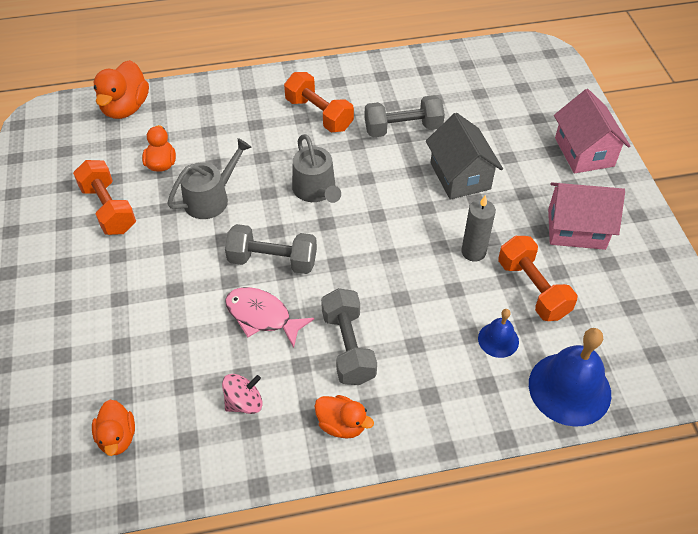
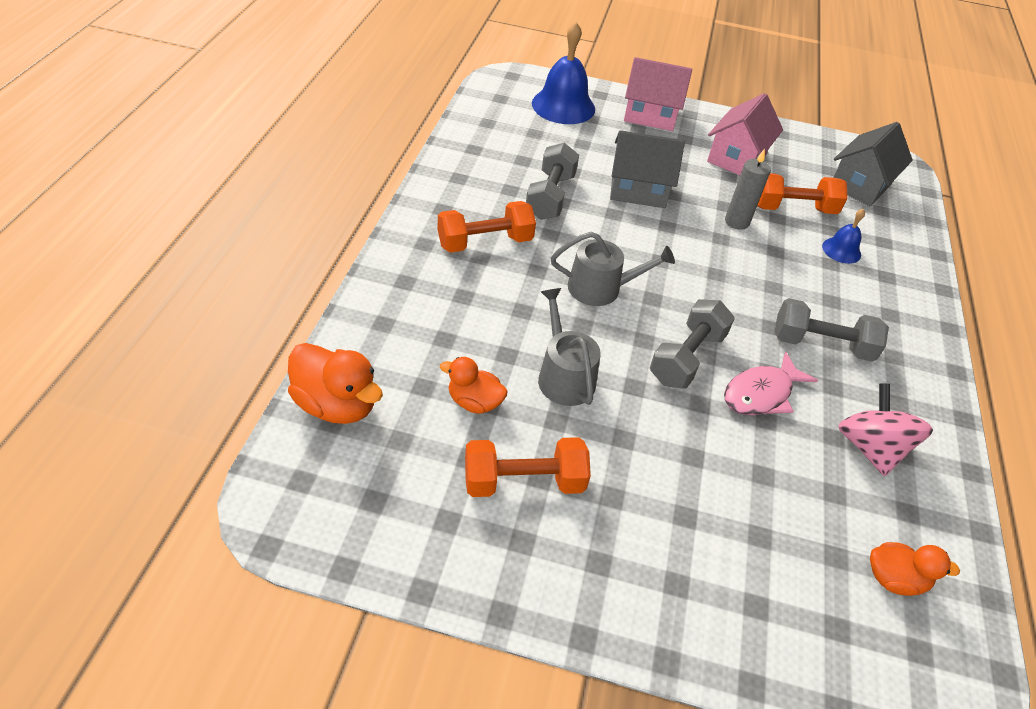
camera: 70 degrees left, 5 degrees down
pink spinning top [222,374,263,414] -> pink spinning top [838,384,933,476], size x1.52
orange duck [314,395,374,439] -> none
blue bell [529,328,611,427] -> blue bell moved to [532,22,595,124]
none -> grey house [833,122,913,206]

